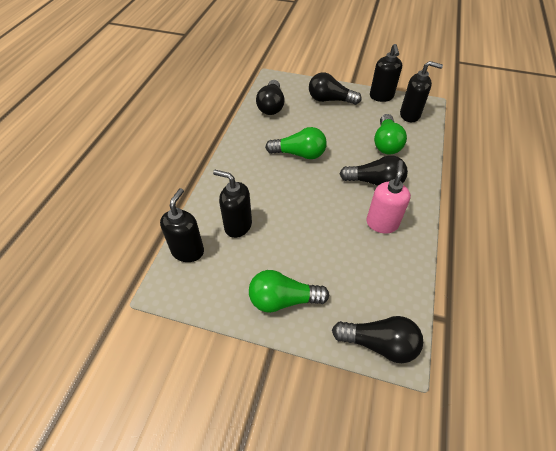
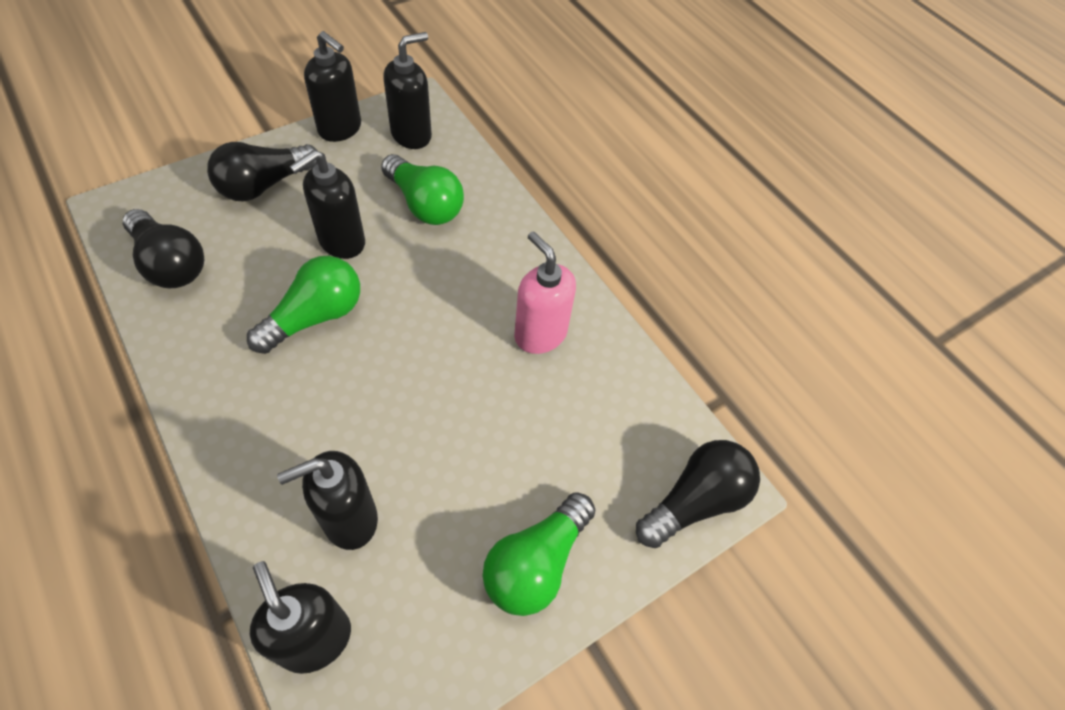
camera: 55 degrees left, 5 degrees up
black light bulb [340,155,408,186] -> none
none -> black soap dispenser [289,150,365,259]

